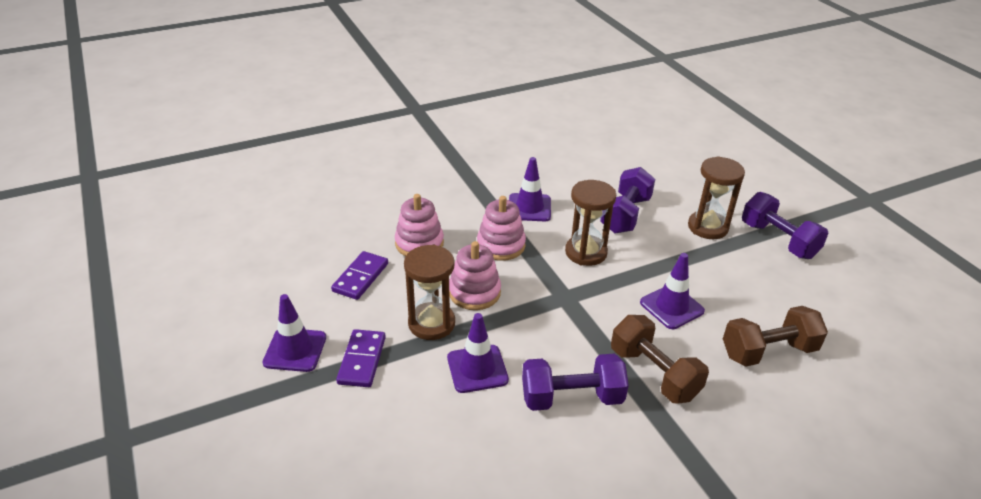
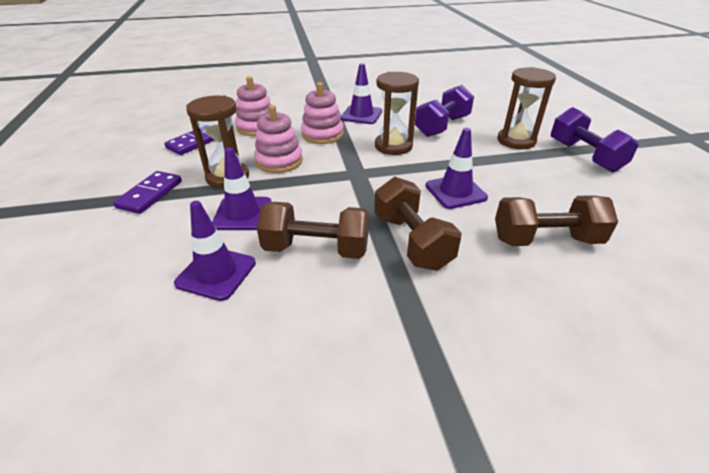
camera: 15 degrees right, 0 degrees up
purple traffic cone [263,294,326,372] -> purple traffic cone moved to [174,201,256,301]
purple dumbbell [522,354,629,411] -> brown dumbbell [257,202,369,259]

